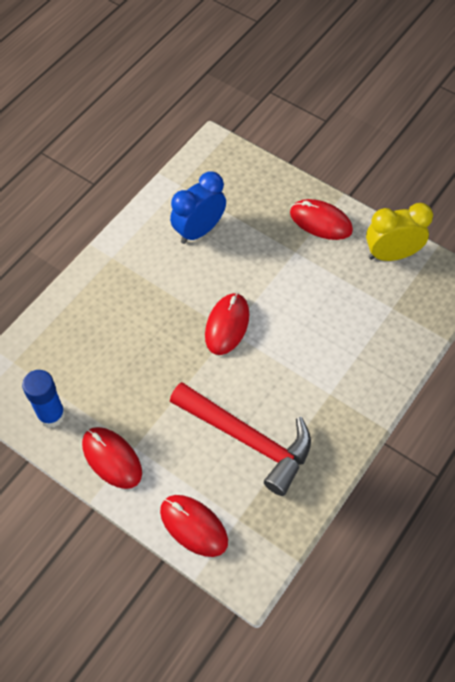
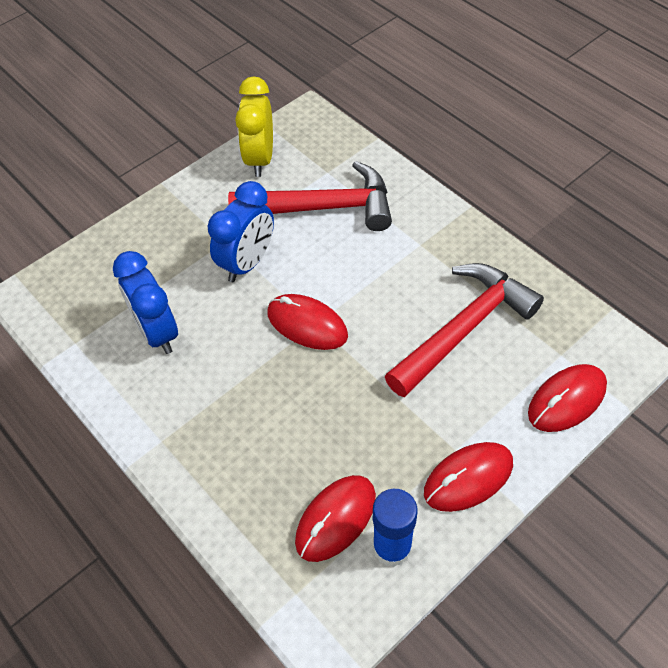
camera: 75 degrees left, 5 degrees down
red mouse [290,199,353,240] -> red mouse moved to [295,475,376,562]
none -> blue clock [208,181,274,282]
none -> red hammer [228,161,392,231]

